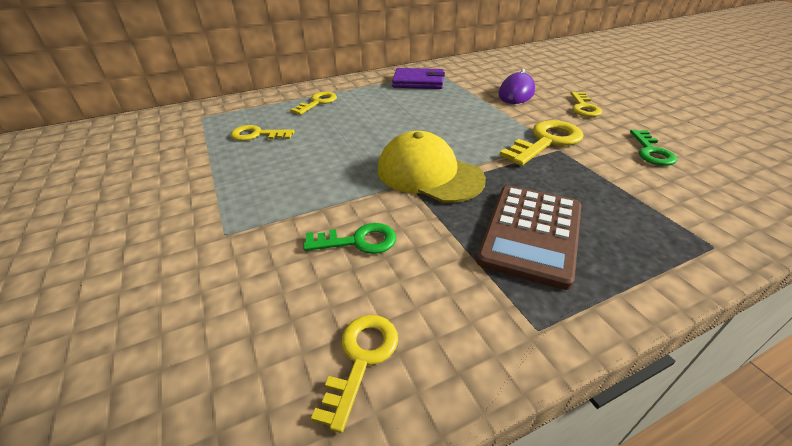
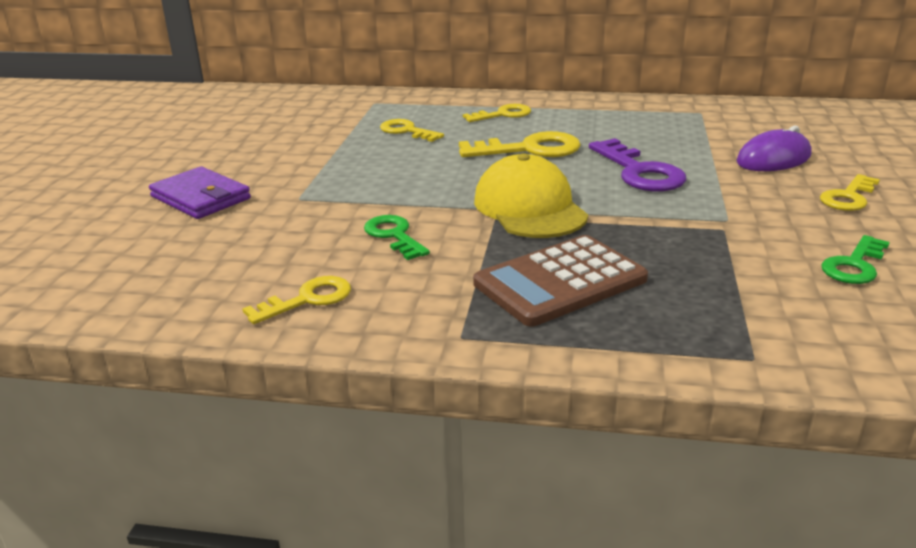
camera: 35 degrees right, 10 degrees down
green key [303,223,396,254] -> green key turned 150 degrees counterclockwise [364,215,430,260]
purple wallet [392,68,445,89] -> purple wallet moved to [149,167,251,219]
yellow key [499,120,583,166] -> yellow key moved to [459,131,581,157]
none -> purple key [589,138,686,192]

